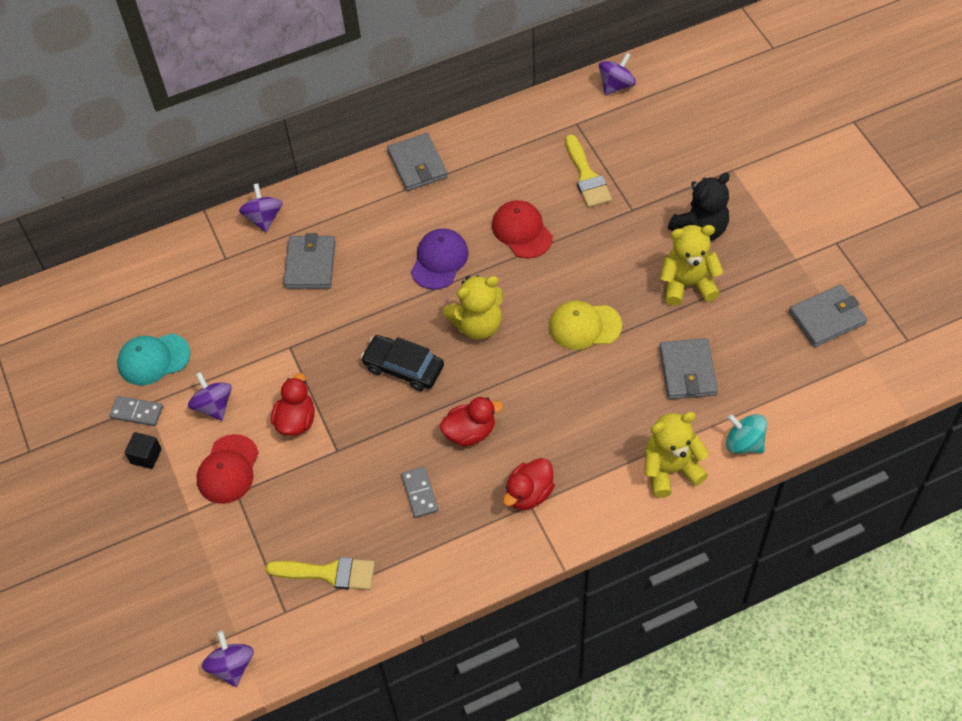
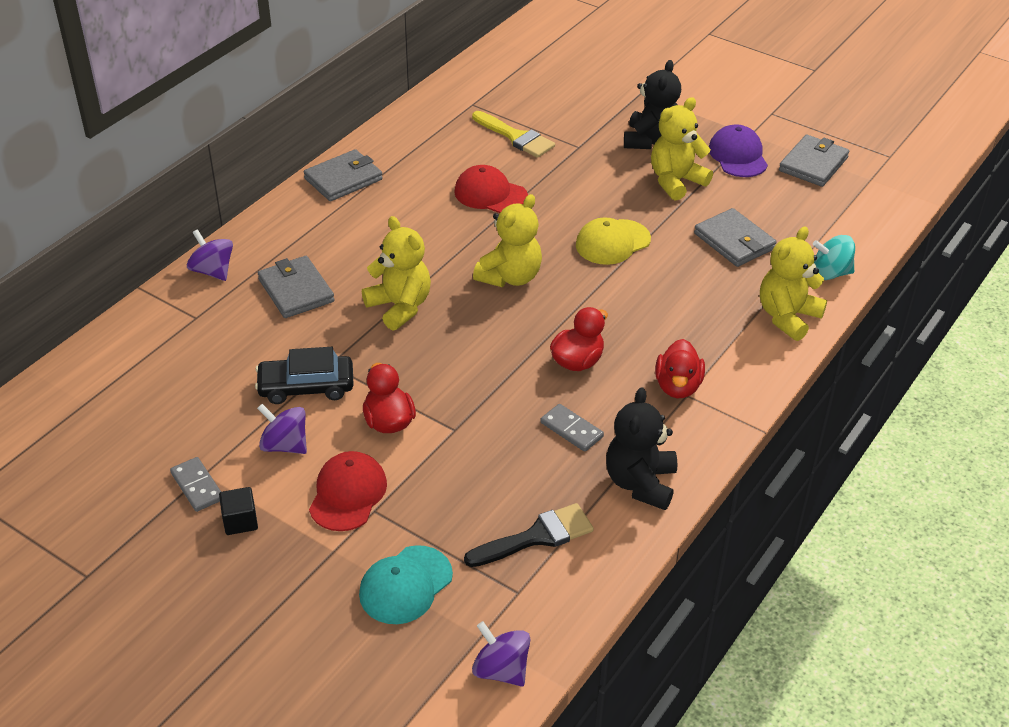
camera: 35 degrees left, 15 degrees down
grey domino [109,396,163,426] -> grey domino turned 75 degrees clockwise [170,457,221,512]
turquoise cap [117,333,190,385] -> turquoise cap moved to [359,545,453,624]
red cap [197,434,259,504] -> red cap turned 150 degrees counterclockwise [309,451,387,531]
yellow brush [266,557,375,590] -> black brush [464,503,594,567]
black car [361,335,444,391] -> black car moved to [255,347,354,404]
grey wallet [387,133,448,191] -> grey wallet turned 75 degrees counterclockwise [304,149,383,201]
purple cap [411,228,469,290] -> purple cap moved to [709,124,768,177]
purple spinning top [599,53,636,96] -> none
none -> yellow teddy bear [362,216,431,330]
none -> black teddy bear [606,387,677,510]

